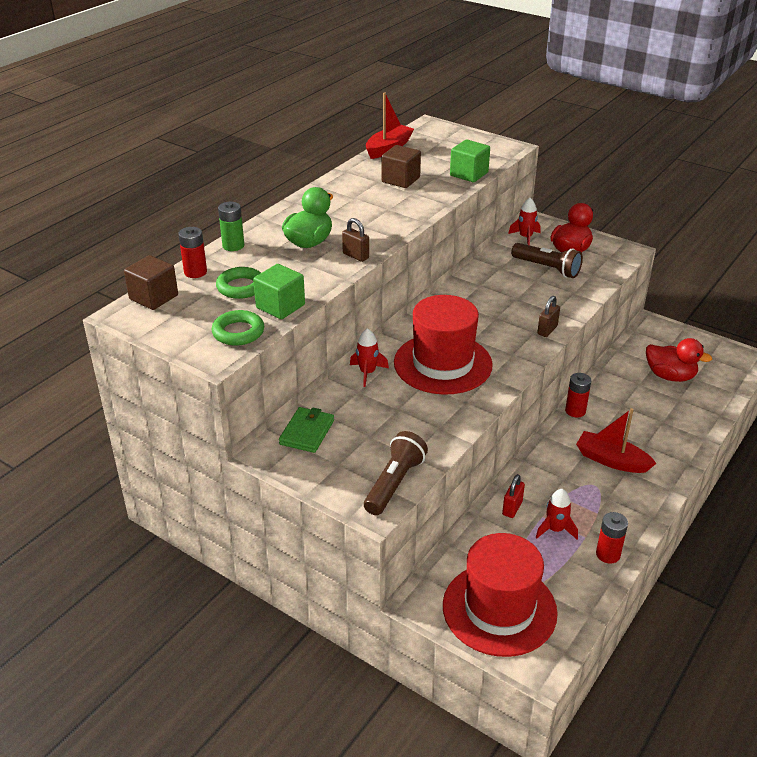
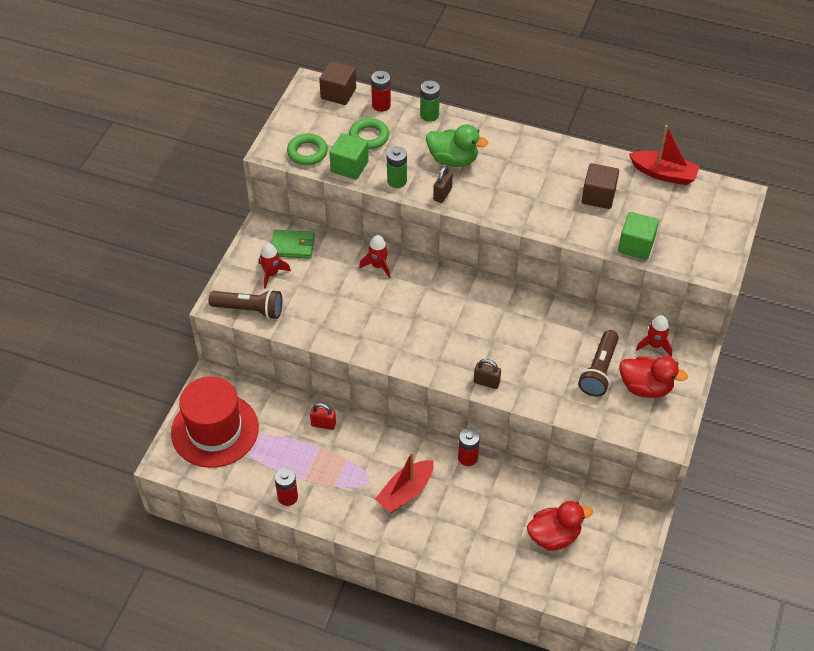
camera: 75 degrees right, 15 degrees up
red hat [394,295,493,395] -> none
red rocket [535,489,578,539] -> red rocket moved to [259,243,291,289]
red boat [576,408,657,473] -> red boat turned 150 degrees counterclockwise [375,452,434,513]
red duck [646,338,712,382] -> red duck turned 120 degrees counterclockwise [527,501,593,551]
none -> green battery [387,146,407,188]

